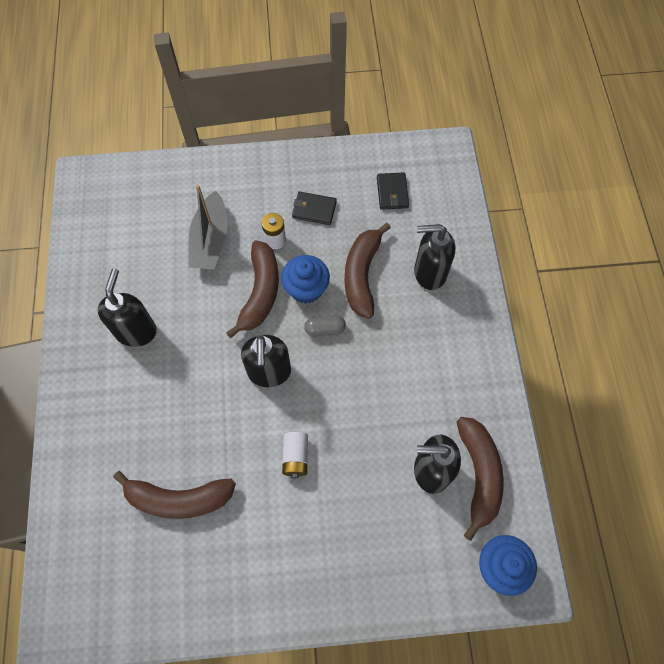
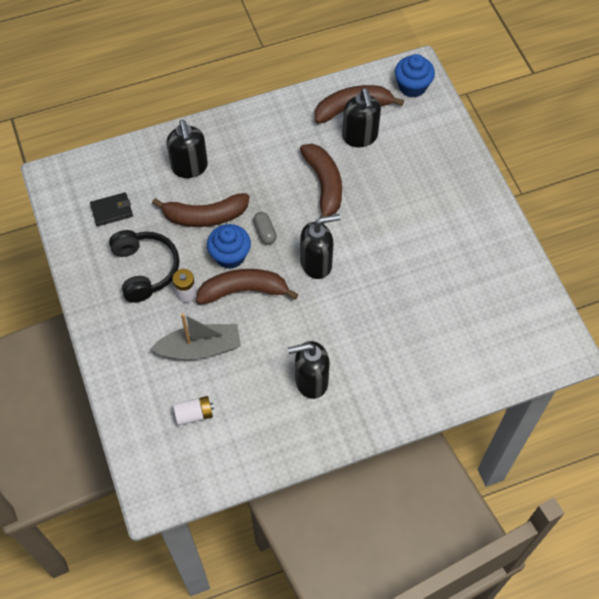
camera: 105 degrees left, 5 degrees down
brown banana [113,471,236,519] -> brown banana moved to [300,144,342,224]
white battery [282,432,308,478] -> white battery moved to [173,396,214,426]
black wallet [292,192,337,225] -> black headphones [109,230,179,303]

